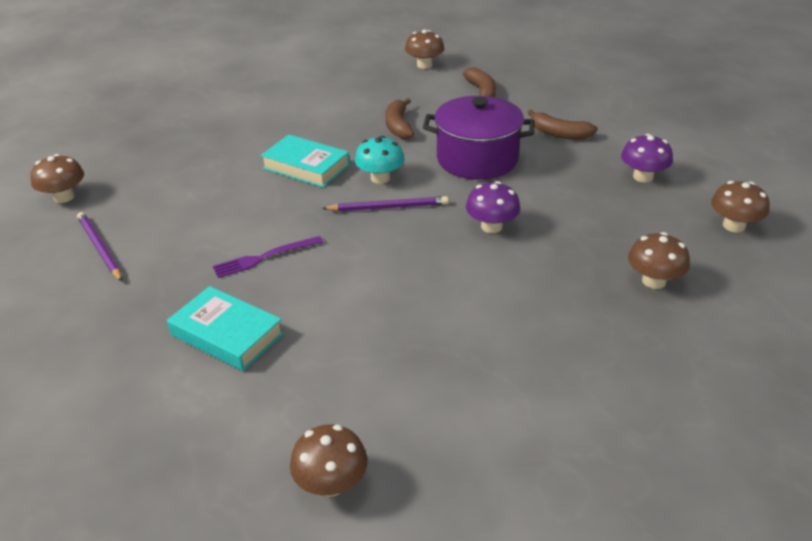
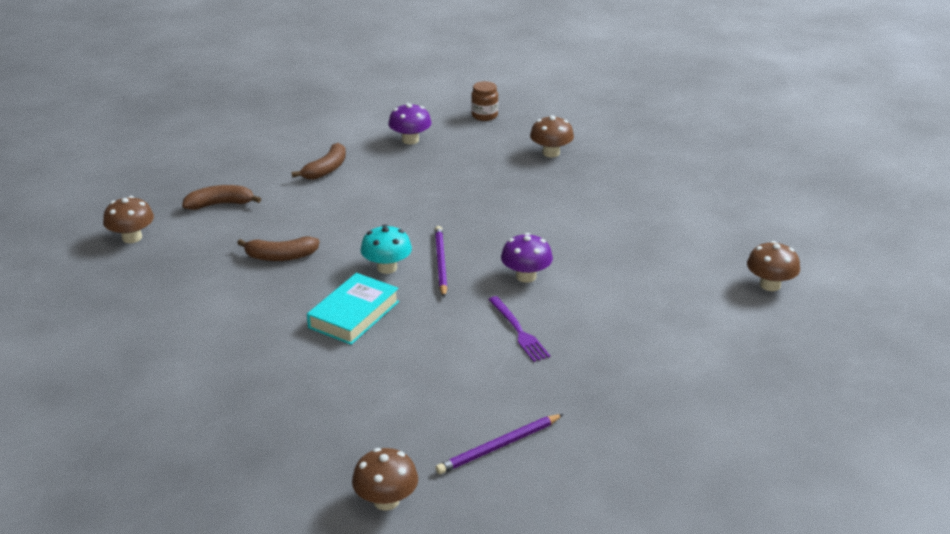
camera: 90 degrees left, 5 degrees down
turquoise book [167,286,284,371] -> none
purple pot [423,96,535,180] -> none
purple mushroom [466,181,520,233] -> purple mushroom moved to [501,233,553,283]
brown mushroom [711,181,769,232] -> brown jar [471,81,498,121]

